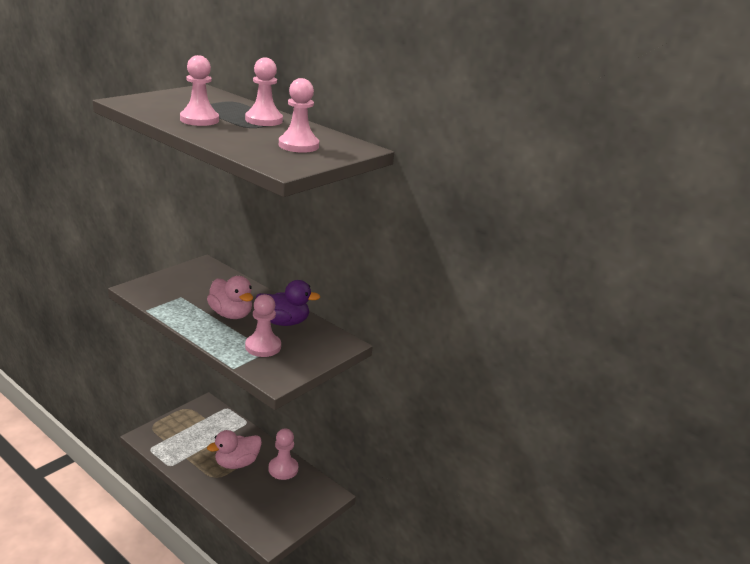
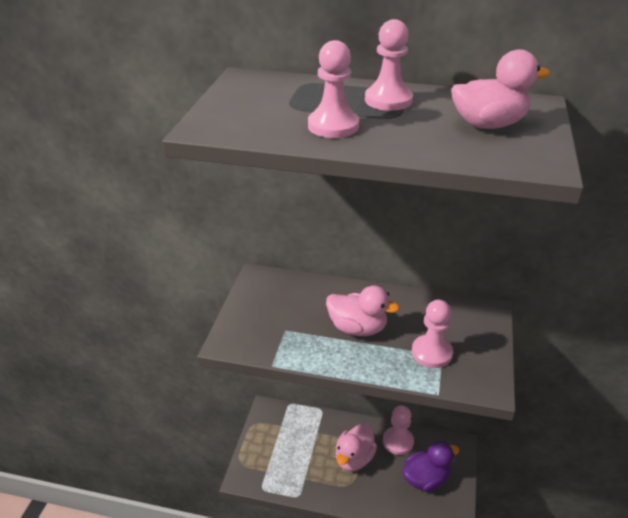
camera: 25 degrees left, 10 degrees up
purple duck [256,280,320,326] -> purple duck moved to [402,441,459,492]
pink pawn [279,78,319,153] -> pink duck [451,49,550,129]

